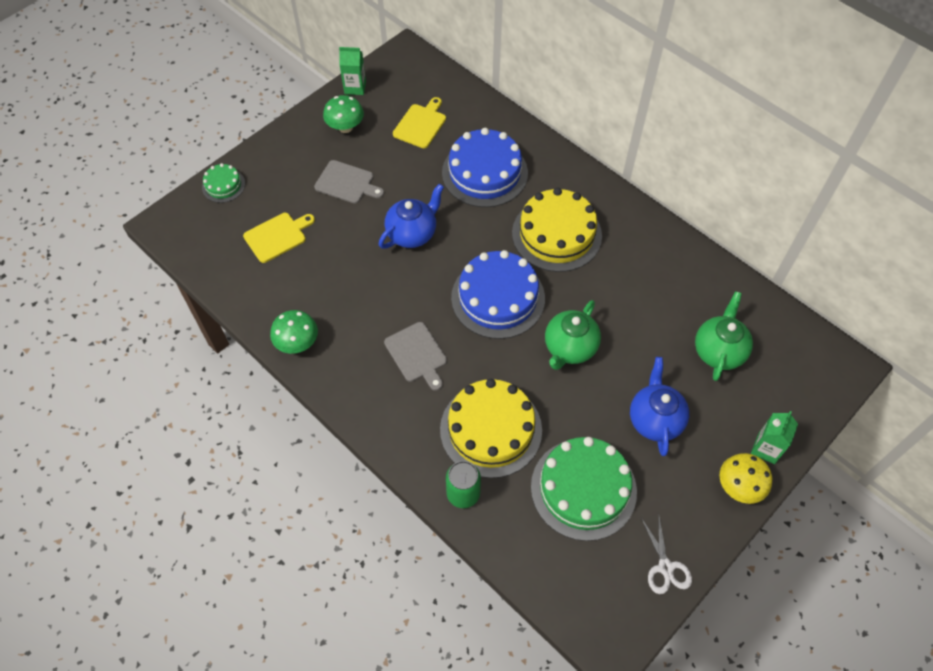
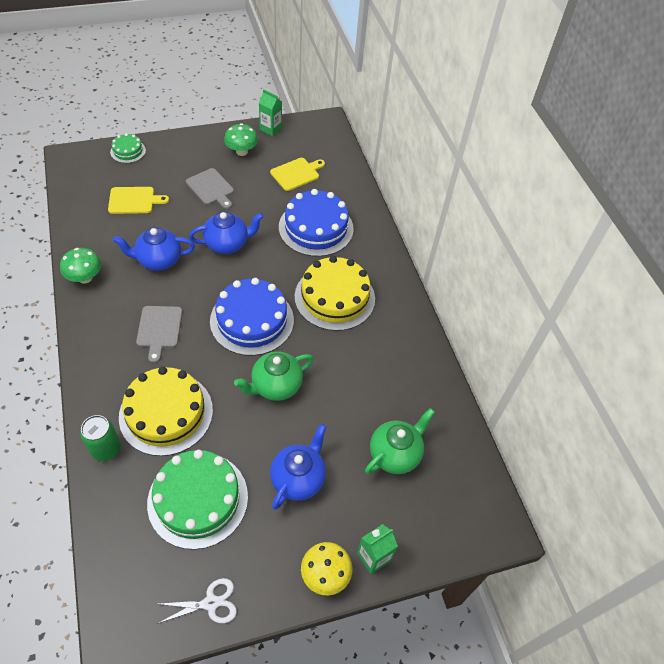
camera: 25 degrees right, 5 degrees down
white scissors [641,513,692,594] -> white scissors turned 120 degrees counterclockwise [157,578,237,624]
none -> blue teapot [113,227,195,271]

